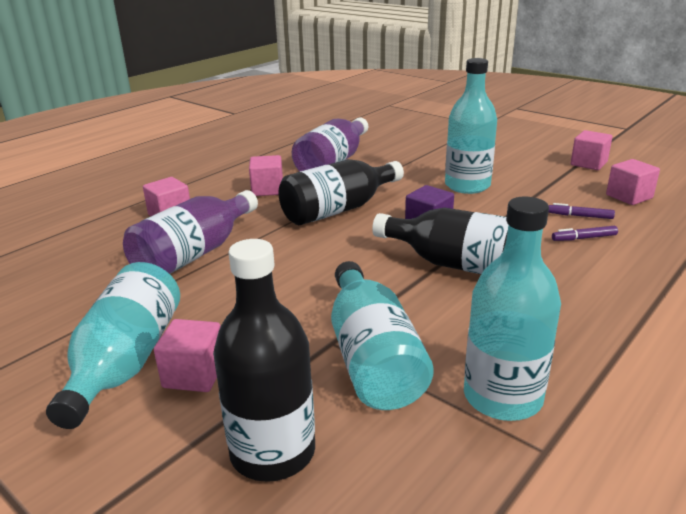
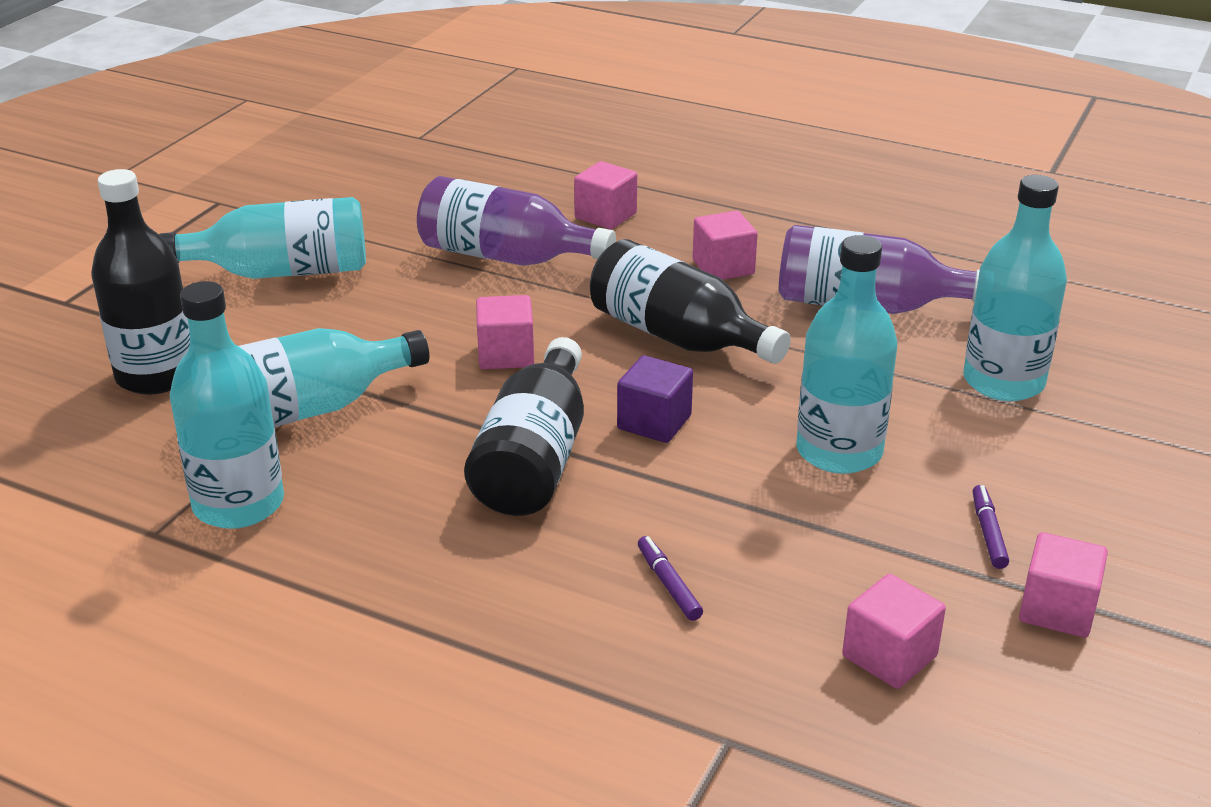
camera: 75 degrees right, 5 degrees up
pink cube [154,319,221,392] -> pink cube moved to [476,295,534,369]
purple marker [548,203,615,219] -> purple marker moved to [973,485,1009,569]
none -> turquoise bottle [963,175,1067,401]

